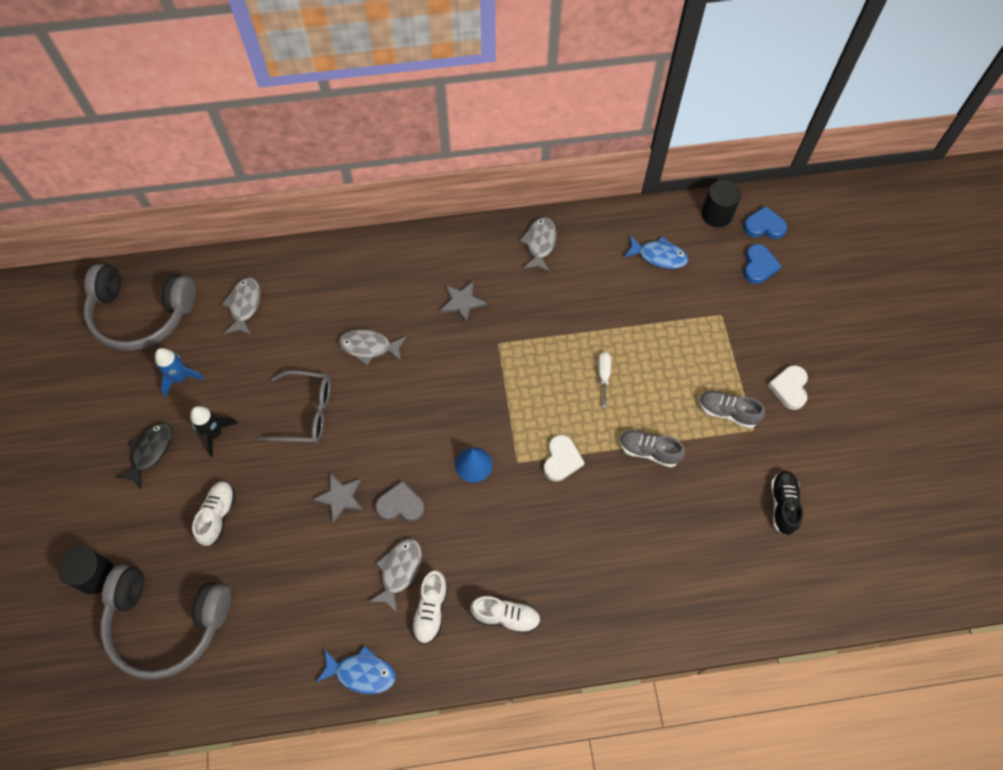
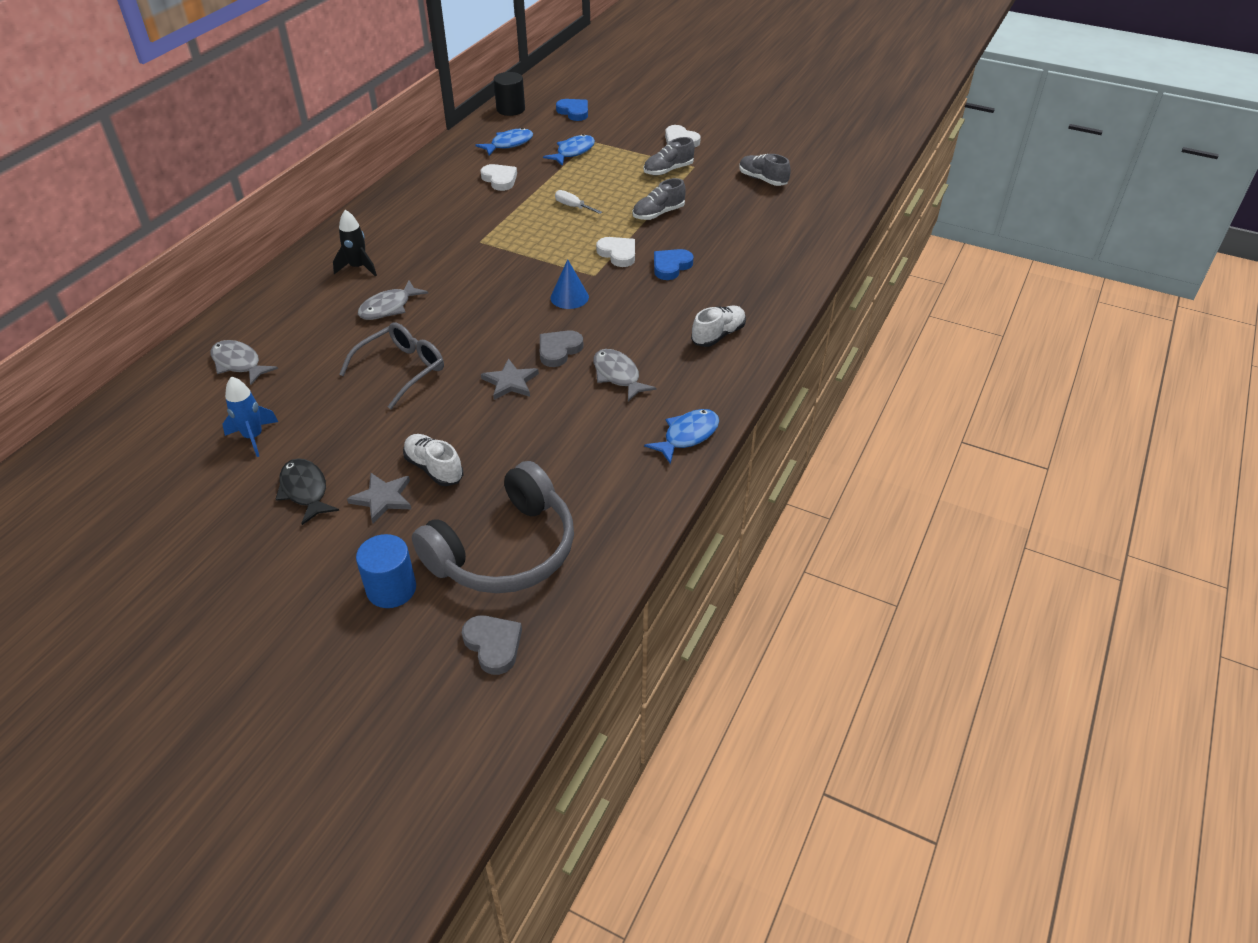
camera: 55 degrees left, 20 degrees down
black cylinder [58,547,114,594] -> blue cylinder [356,534,416,608]
grey headphones [84,264,196,351] -> none
black rocket [190,406,238,457] -> black rocket moved to [333,210,377,277]
white shoe [411,570,448,644] -> none
grey star [440,282,487,323] -> grey star moved to [347,473,411,523]
grey fish [519,217,557,272] -> none
blue heart [743,206,787,239] -> blue heart moved to [654,249,693,280]
black shoe [771,471,803,536] -> grey shoe [739,154,791,186]
none -> grey heart [462,615,522,675]
none -> white heart [481,164,517,191]
none -> blue fish [543,134,595,166]

